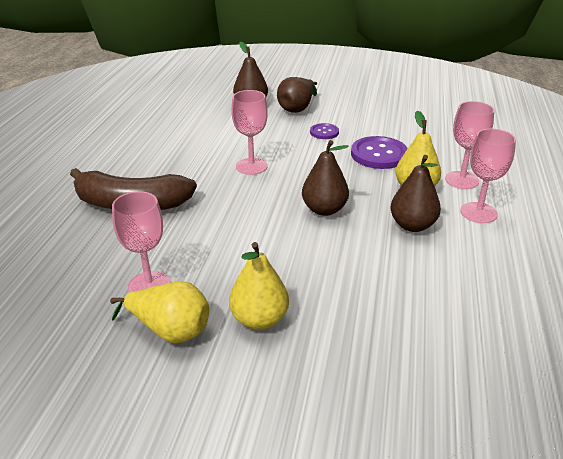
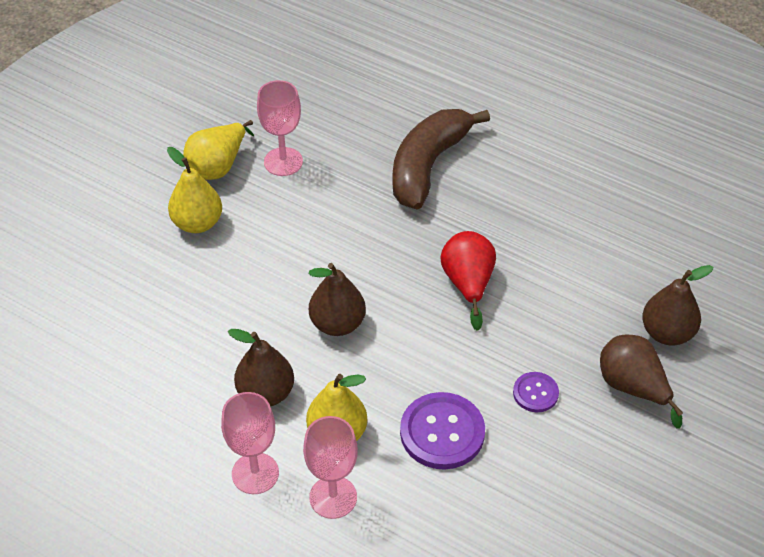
camera: 110 degrees right, 15 degrees up
pink goblet [231,90,268,175] -> red pear [440,231,496,331]

